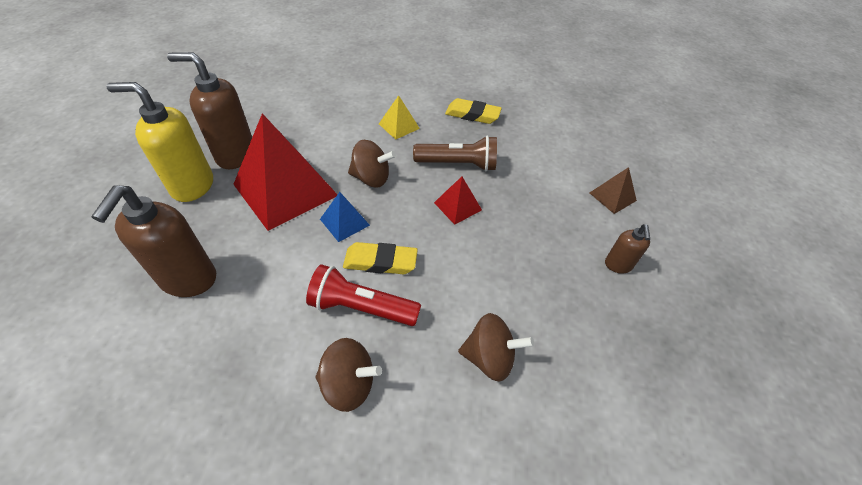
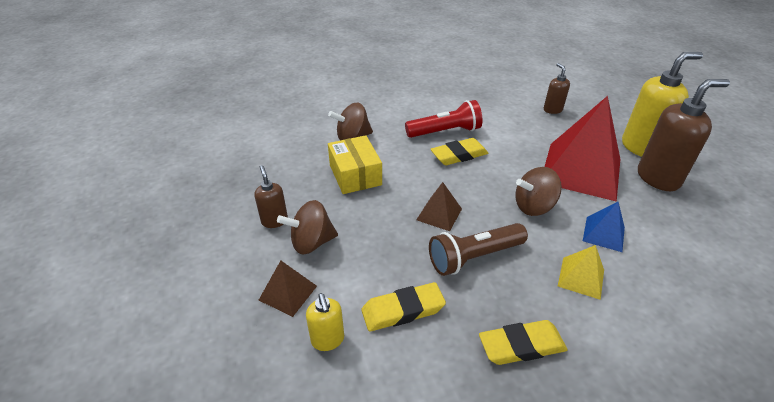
camera: 155 degrees right, 10 degrees down
brown soap dispenser [91,185,216,297] -> brown soap dispenser [544,63,570,114], size x0.52
brown spinning top [315,338,382,412] -> brown spinning top moved to [277,200,338,254]
blue pyramid [320,192,370,242] -> blue pyramid moved to [583,202,625,252]
red pyramid [434,177,482,225] -> brown pyramid [416,182,462,231]
none -> yellow soap dispenser [306,293,344,351]
none -> yellow box [328,135,382,194]
none -> yellow eraser [361,282,446,332]

